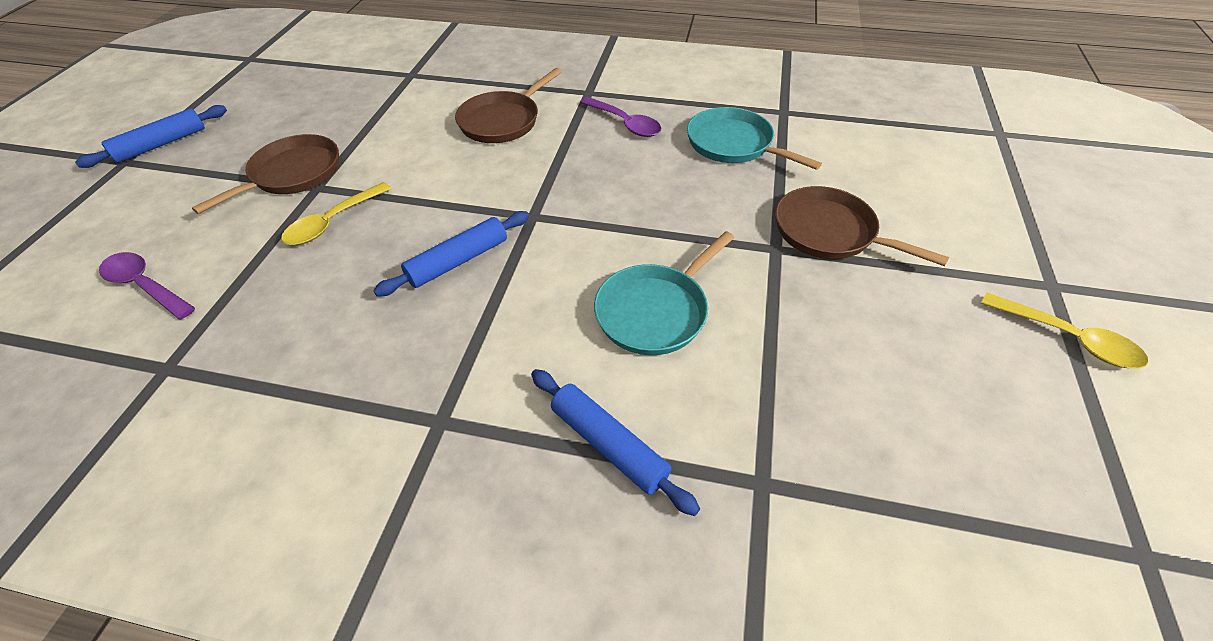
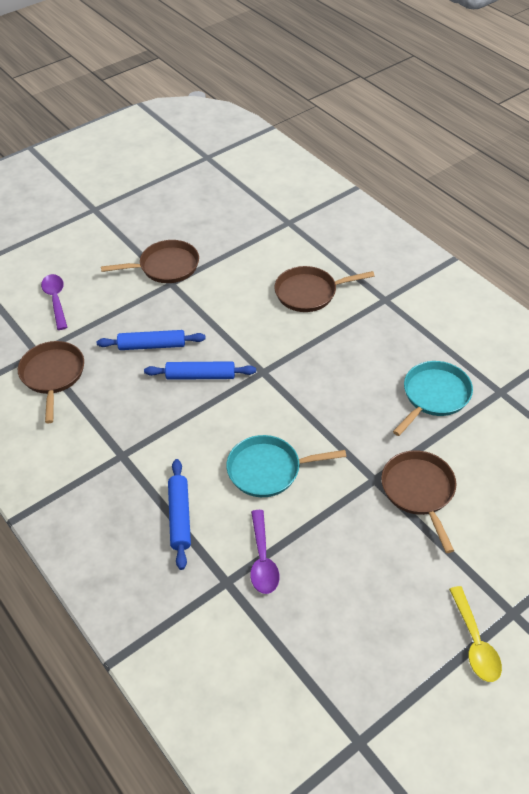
camera: 40 degrees right, 0 degrees up
blue rolling pin [75,105,227,168] -> blue rolling pin moved to [97,330,206,350]
yellow spoon [281,182,392,245] -> none
purple spoon [580,97,661,137] -> purple spoon moved to [250,510,279,594]
turquoise pan [687,107,822,170] -> turquoise pan turned 45 degrees clockwise [393,361,473,436]
none -> brown pan [18,341,84,423]

